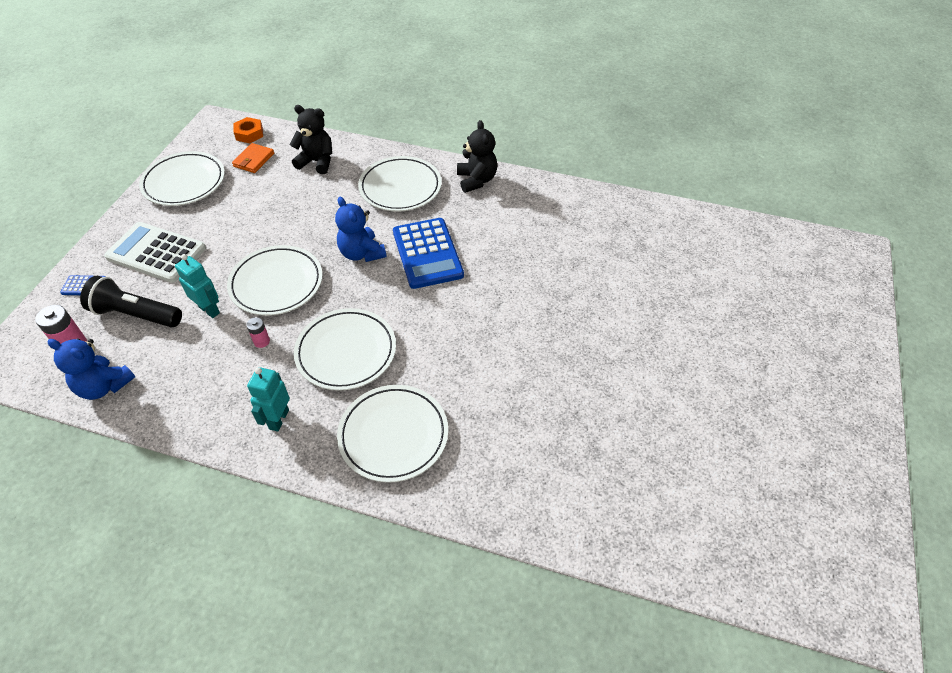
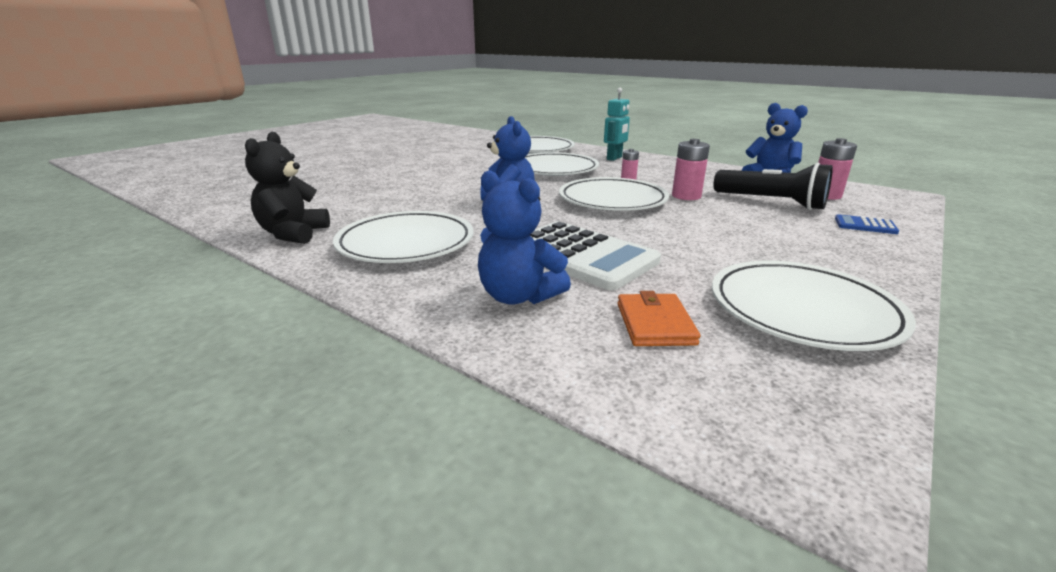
camera: 160 degrees left, 25 degrees down
white calculator [104,222,206,283] -> white calculator moved to [530,221,661,290]
turquoise robot [175,254,220,318] -> pink battery [672,139,710,200]
orange wallet [232,143,274,173] -> orange wallet turned 45 degrees counterclockwise [617,291,700,346]
orange nut [233,117,263,143] -> none
black teddy bear [290,105,332,174] -> blue teddy bear [478,171,571,305]
blue calculator [393,218,464,289] -> none

